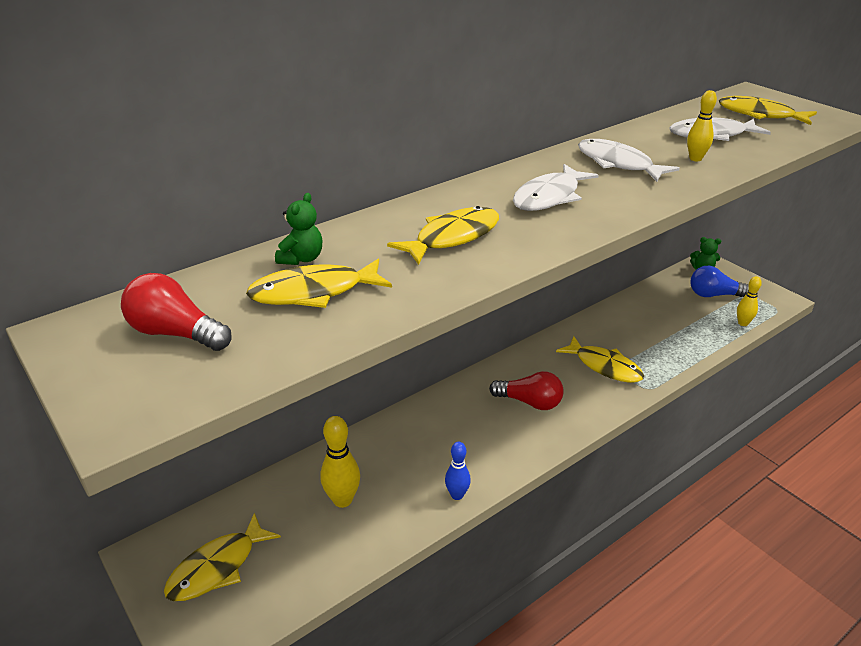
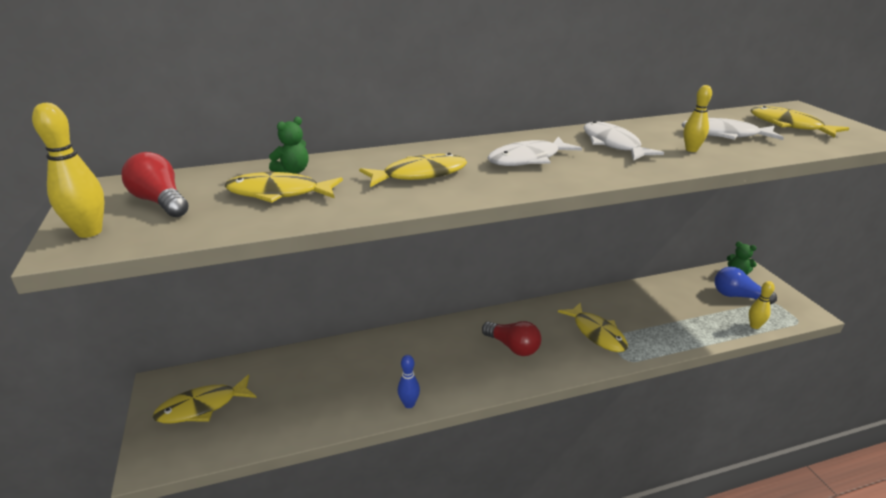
camera: 20 degrees right, 5 degrees down
yellow bowling pin [320,416,360,508] -> yellow bowling pin moved to [32,103,104,238]

